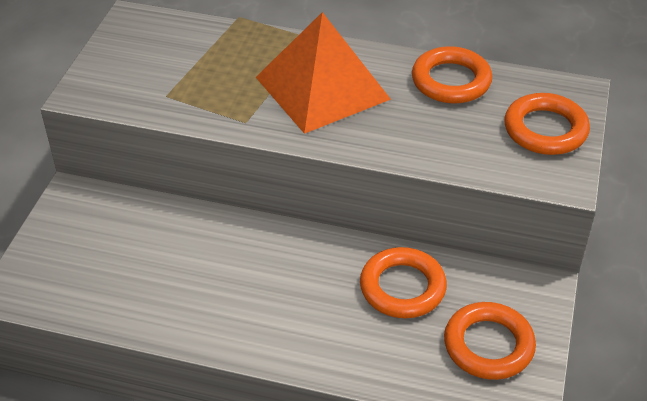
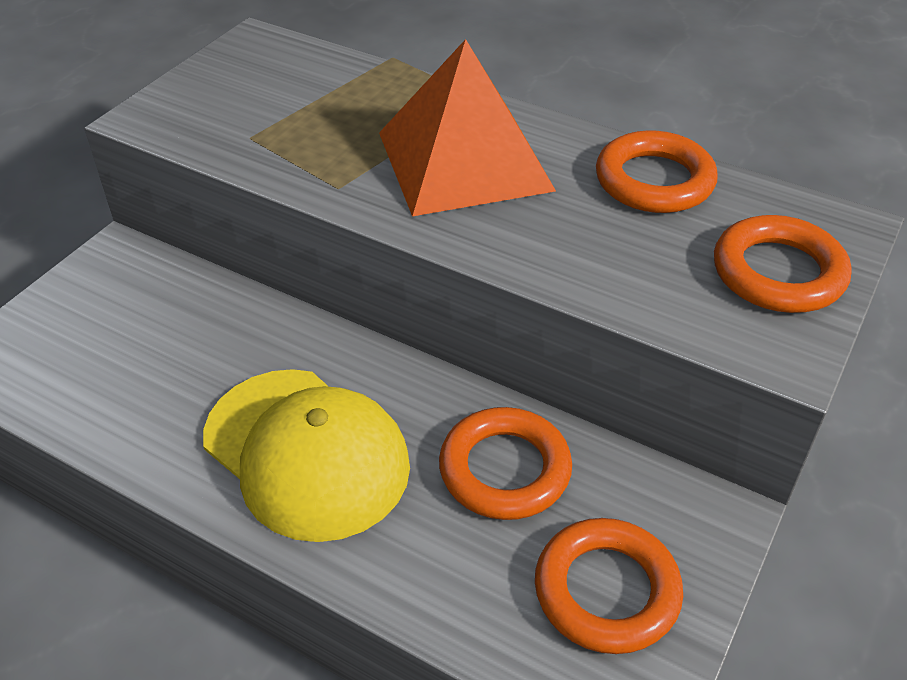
camera: 15 degrees right, 0 degrees up
none -> yellow cap [203,369,410,542]

